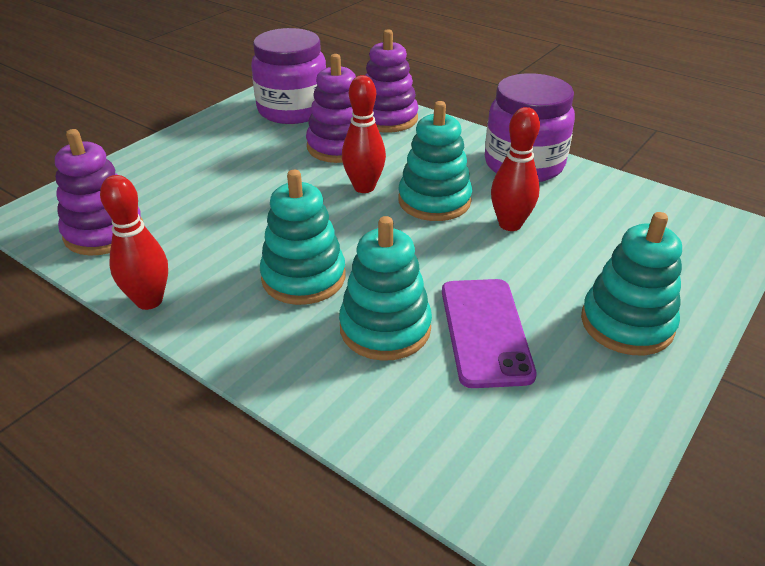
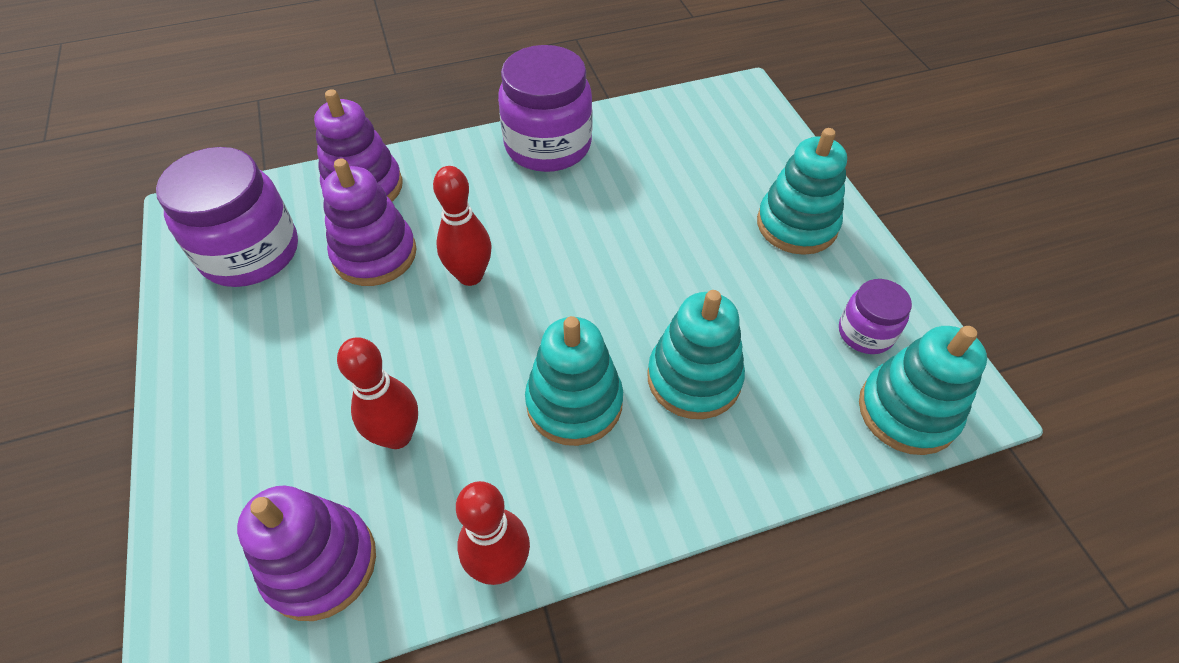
camera: 55 degrees left, 15 degrees up
turquoise stacking toy [398,101,472,221] -> turquoise stacking toy moved to [859,326,987,455]
purple phone [442,279,537,388] -> none
red bowling pin [491,107,540,231] -> red bowling pin moved to [337,337,418,449]
none -> purple jar [839,279,912,354]

